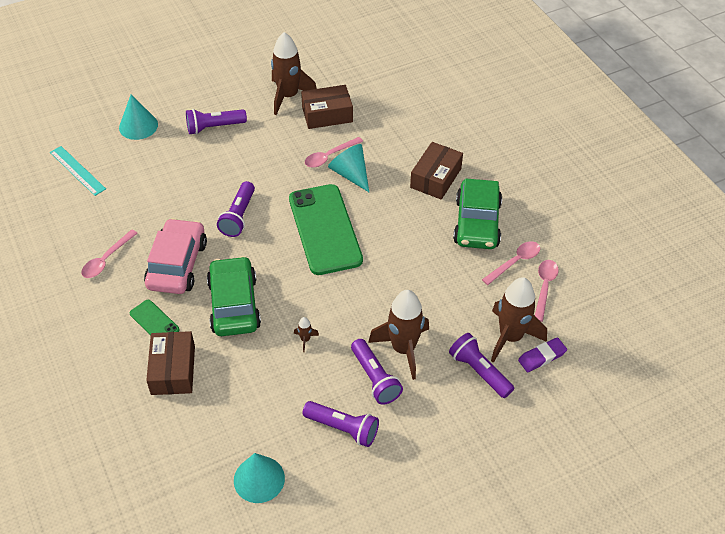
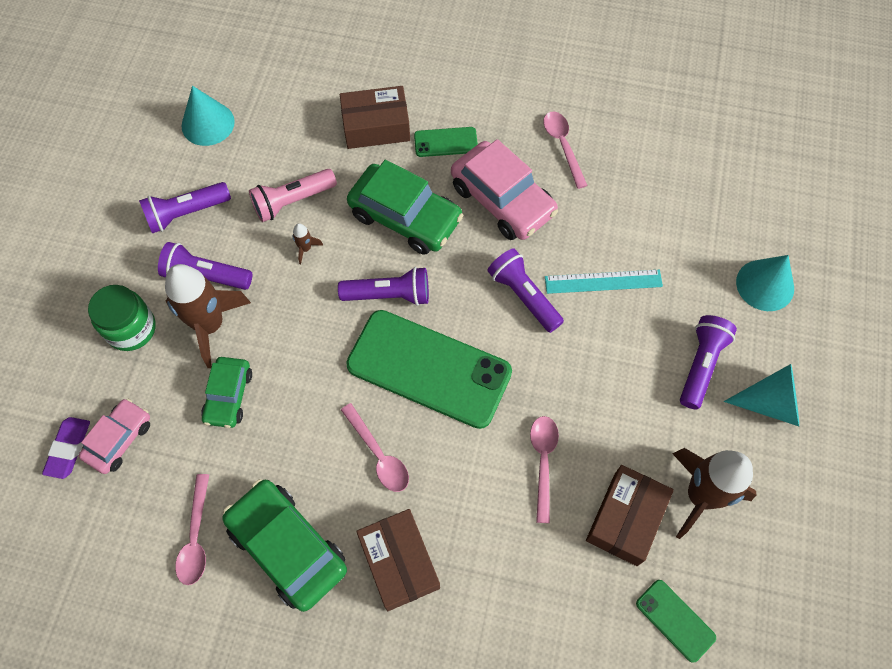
camera: 130 degrees right, 15 degrees up
turquoise ruler [50,146,106,196] -> turquoise ruler moved to [545,270,663,294]
brown box [146,331,195,395] -> brown box turned 45 degrees counterclockwise [340,86,410,149]
turquoise cone [328,144,369,192] -> turquoise cone moved to [724,364,799,426]
purple flashlight [449,333,514,398] -> purple flashlight moved to [338,267,429,306]
brown rocket [491,277,547,363] -> pink car [79,399,150,474]
pink spoon [535,260,559,322] -> pink spoon moved to [341,403,409,492]
none -> green jar [88,285,156,351]
none -> green car [201,357,252,428]
none -> pink flashlight [249,169,337,222]
none -> green phone [636,580,716,663]

